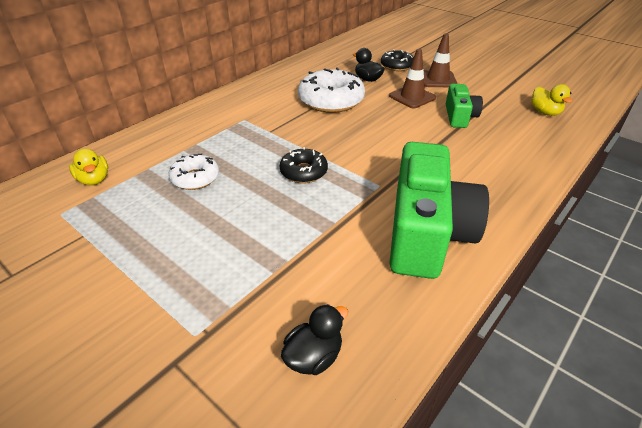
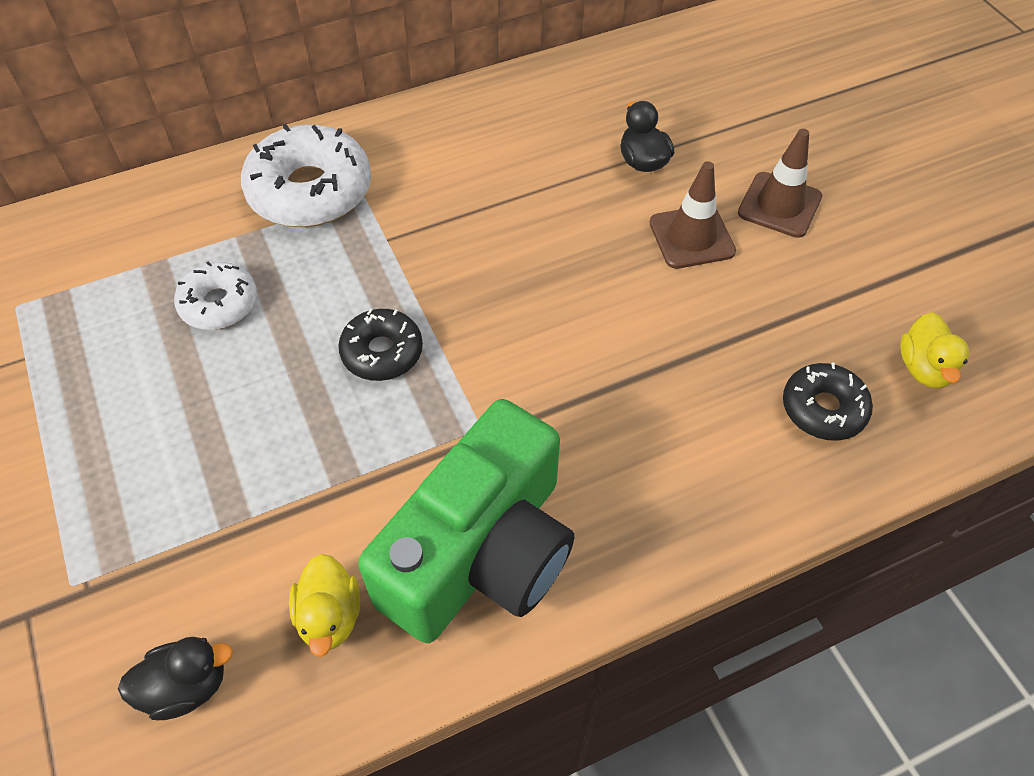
camera: 25 degrees right, 15 degrees up
yellow duck [69,149,108,185] -> yellow duck moved to [289,554,360,657]
white donut [298,67,365,113] -> white donut moved to [241,124,371,227]
black donut [381,49,414,71] -> black donut moved to [783,362,873,441]
green camera [446,84,483,128] -> none

